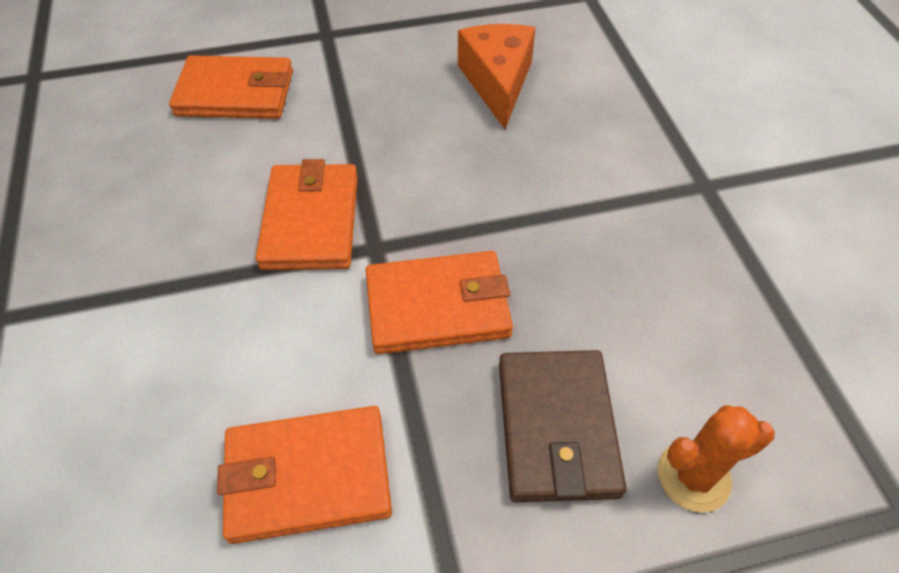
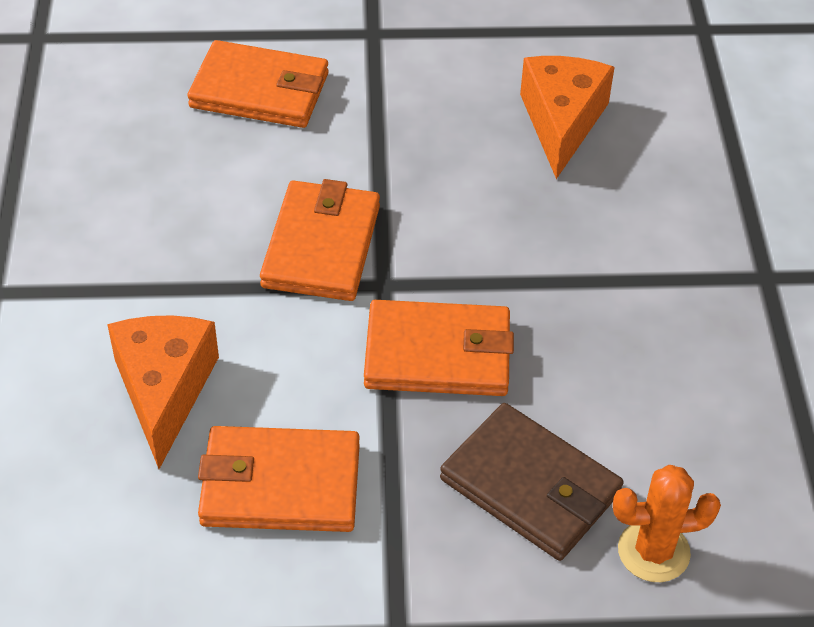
camera: 10 degrees right, 5 degrees down
brown wallet [499,350,627,502] -> brown wallet turned 60 degrees counterclockwise [440,403,624,561]
none -> orange cheese [107,315,219,469]

